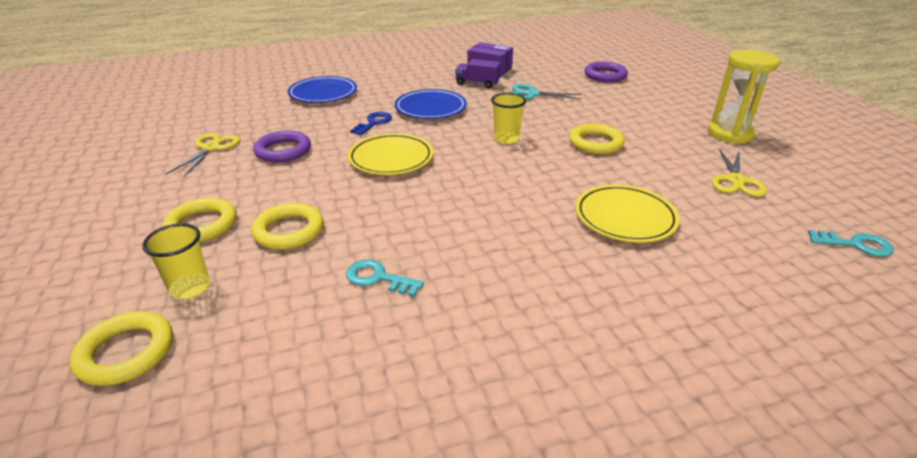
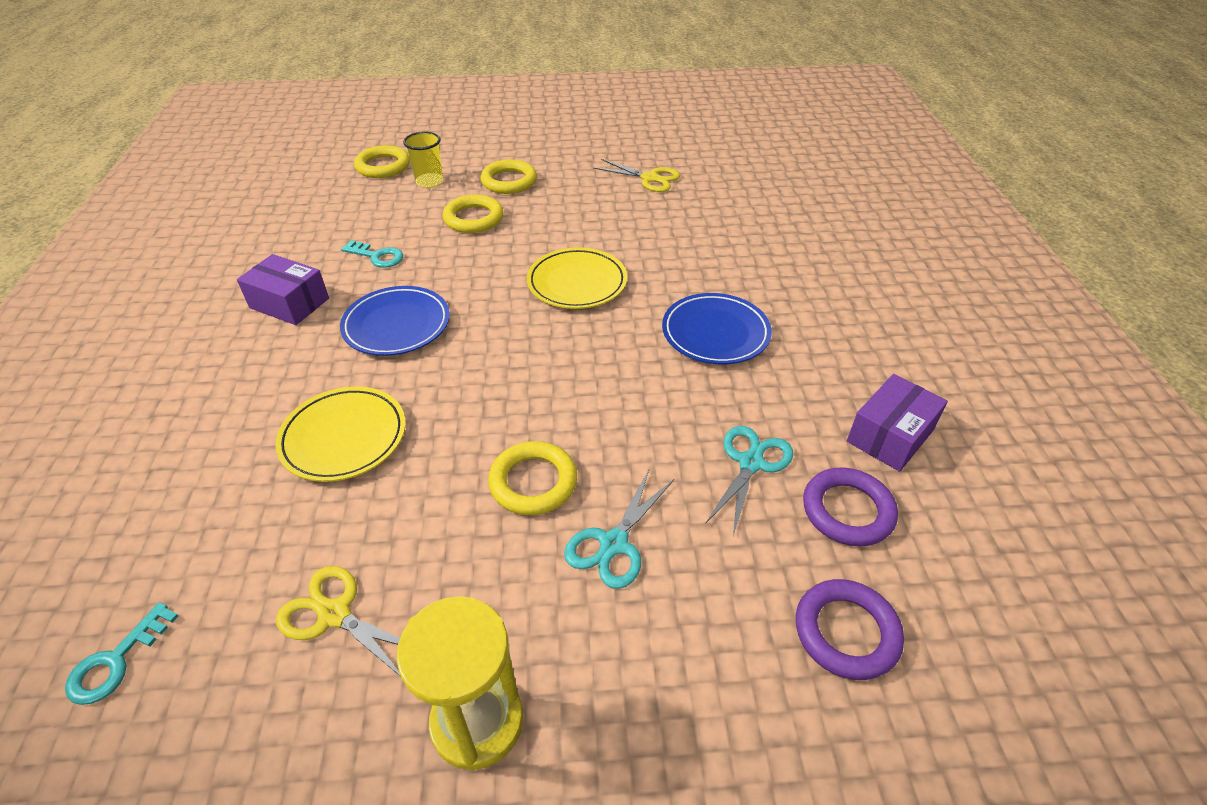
camera: 105 degrees right, 10 degrees up
purple ring [253,131,311,163] -> purple ring moved to [803,467,898,546]
blue plate [288,76,357,103] -> blue plate moved to [340,286,450,356]
turquoise key [346,259,424,297] -> turquoise key turned 75 degrees clockwise [341,240,403,268]
blue key [350,112,392,135] -> none
purple truck [455,59,501,88] -> none
yellow cup [491,93,526,144] -> none
none -> purple box [237,254,329,325]
none -> turquoise scissors [564,470,674,589]

